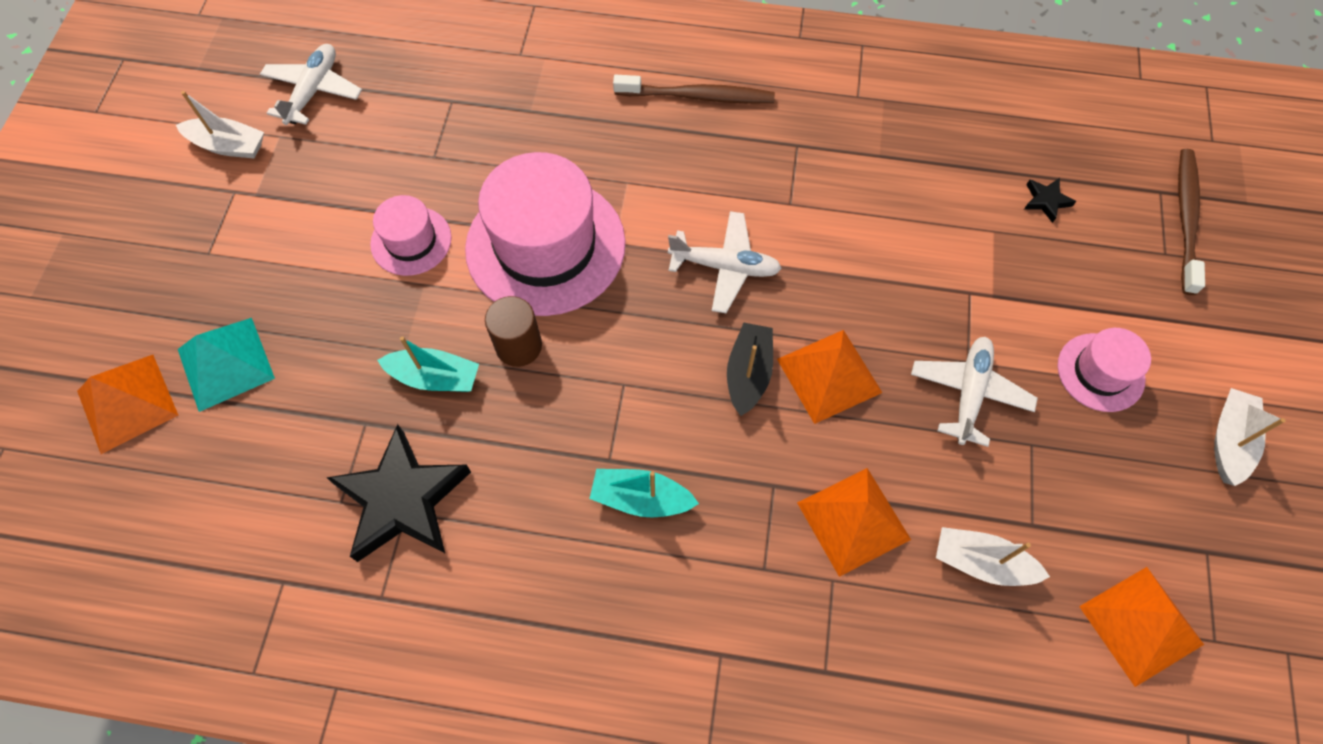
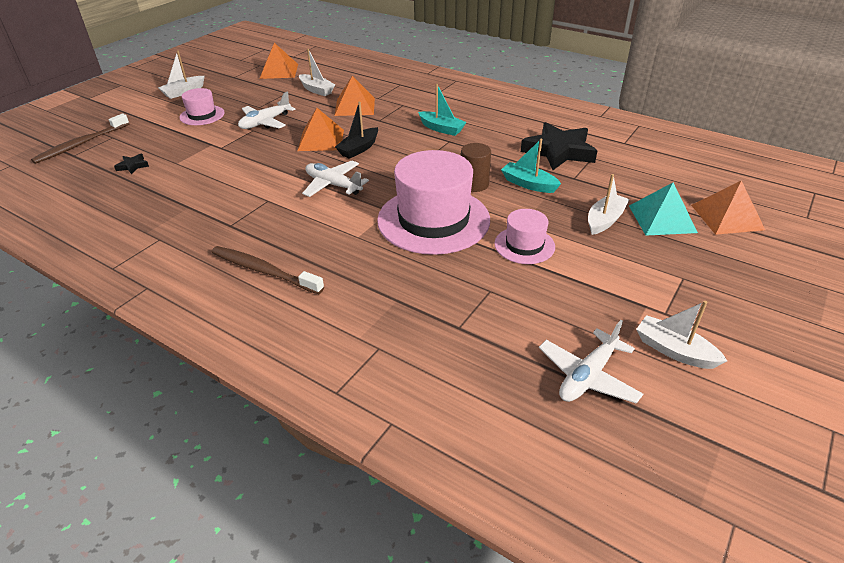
camera: 155 degrees left, 25 degrees down
none -> white boat [588,174,629,235]

